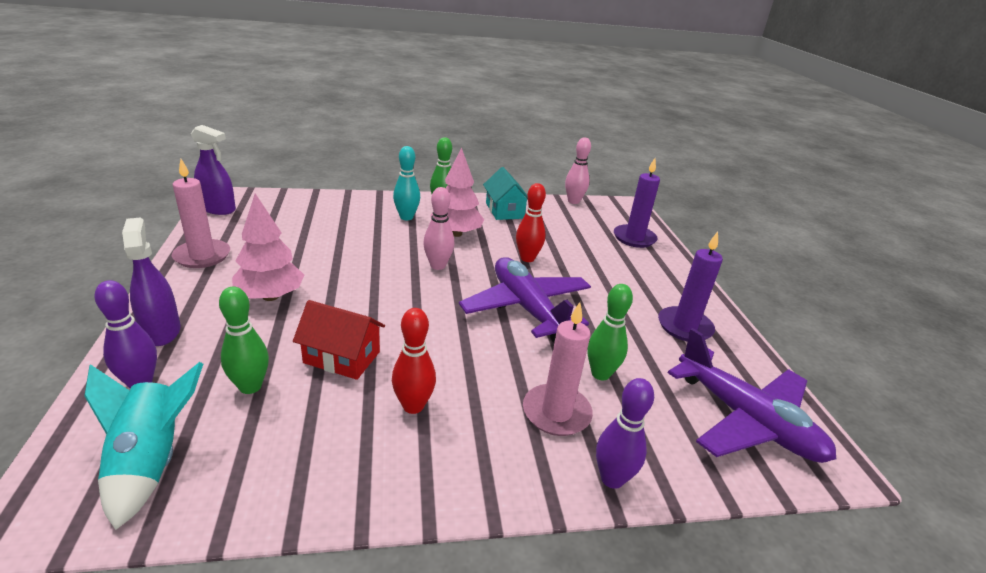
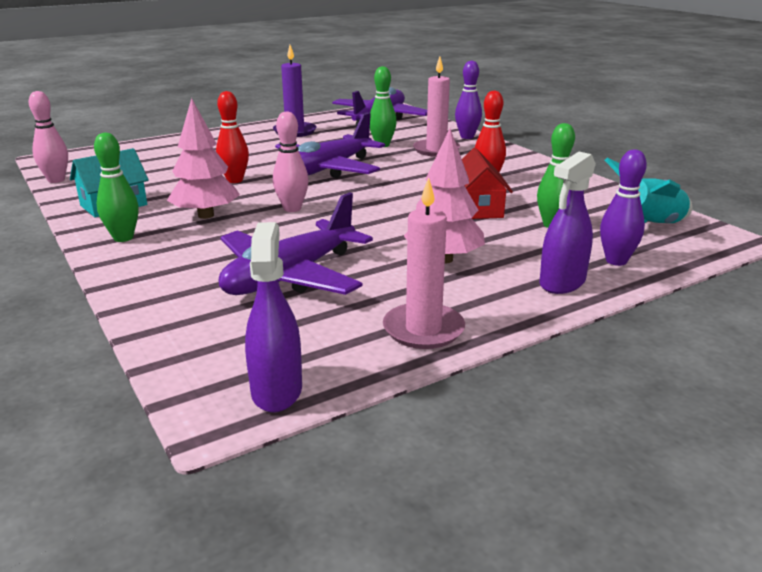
camera: 110 degrees left, 5 degrees down
turquoise bowling pin [393,146,420,220] -> none
purple candle [614,158,660,248] -> none
none -> purple plane [219,192,373,295]

